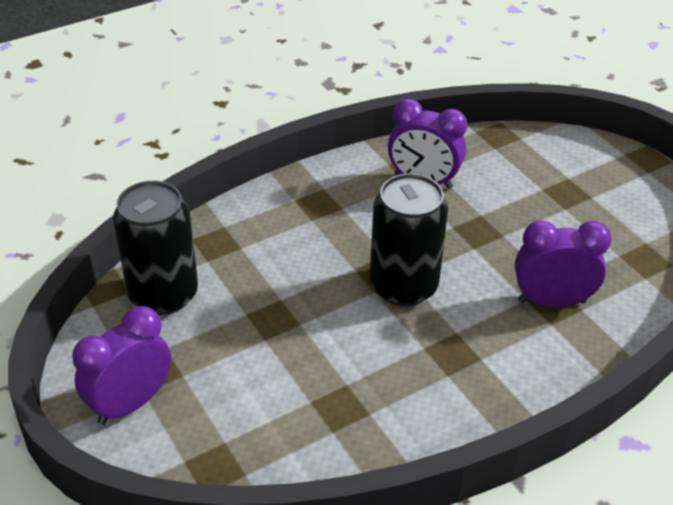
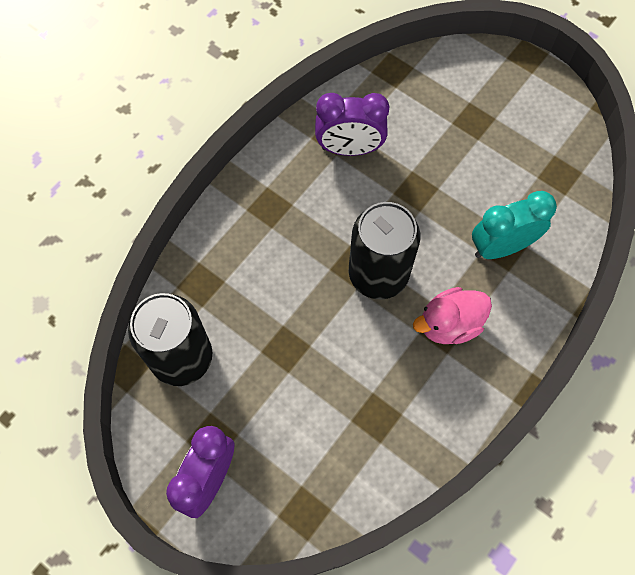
camera: 20 degrees left, 25 degrees up
purple clock [515,221,612,307] -> turquoise clock [472,191,557,259]
none -> pink duck [413,287,492,344]

